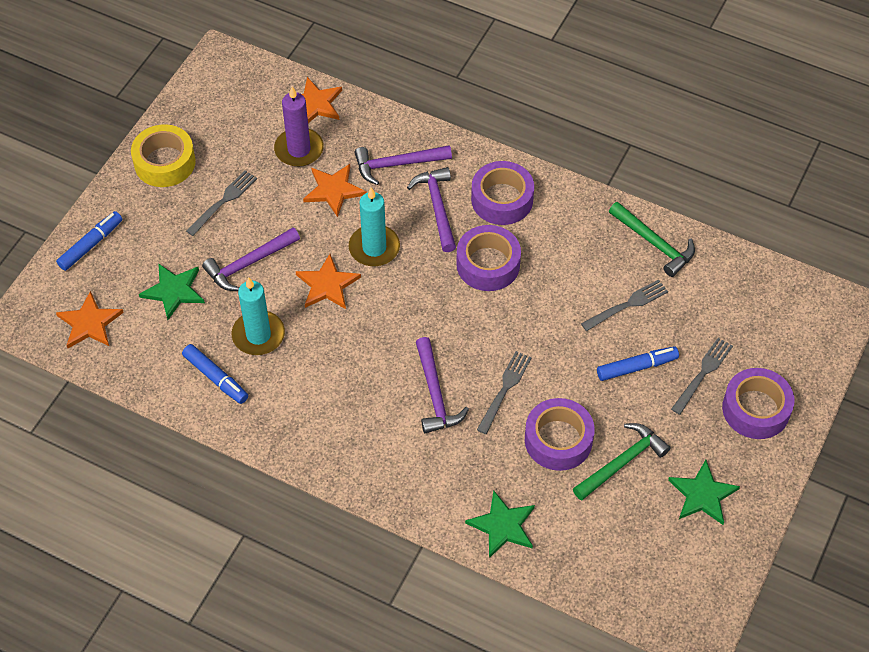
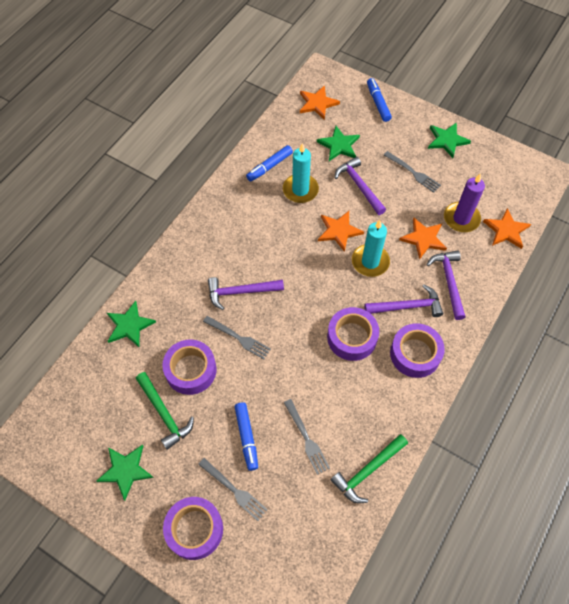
camera: 95 degrees right, 5 degrees up
blue marker [56,211,122,271] -> blue marker turned 150 degrees counterclockwise [367,78,392,122]
yellow tape [131,124,196,187] -> green star [428,122,471,158]

